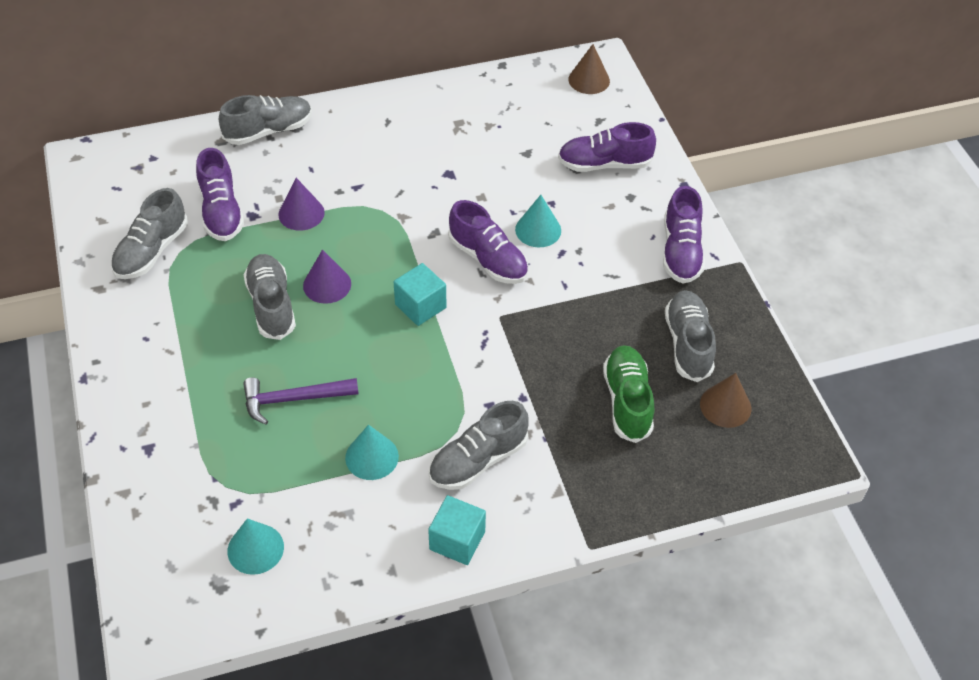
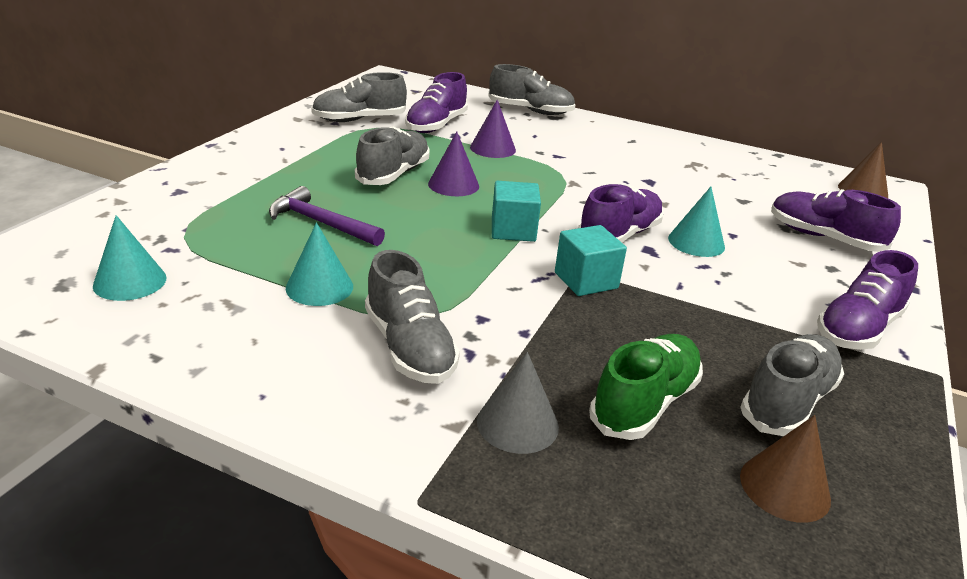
camera: 40 degrees right, 20 degrees down
turquoise cube [428,495,486,565] -> turquoise cube moved to [555,225,627,296]
grey shoe [429,401,529,490] -> grey shoe turned 120 degrees counterclockwise [365,250,460,384]
purple shoe [448,200,528,284] -> purple shoe turned 135 degrees counterclockwise [578,184,664,242]
none -> grey cone [477,352,559,454]

